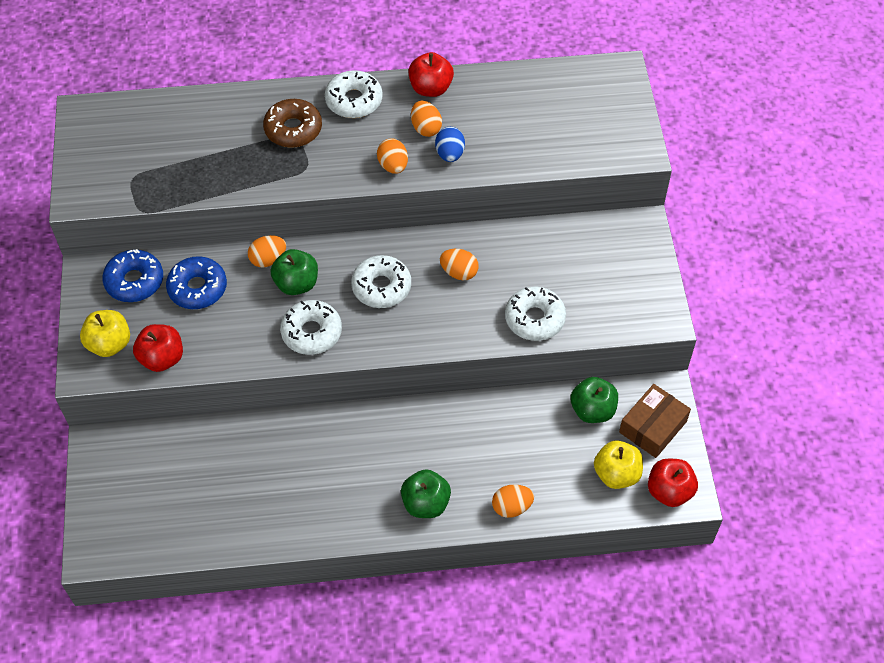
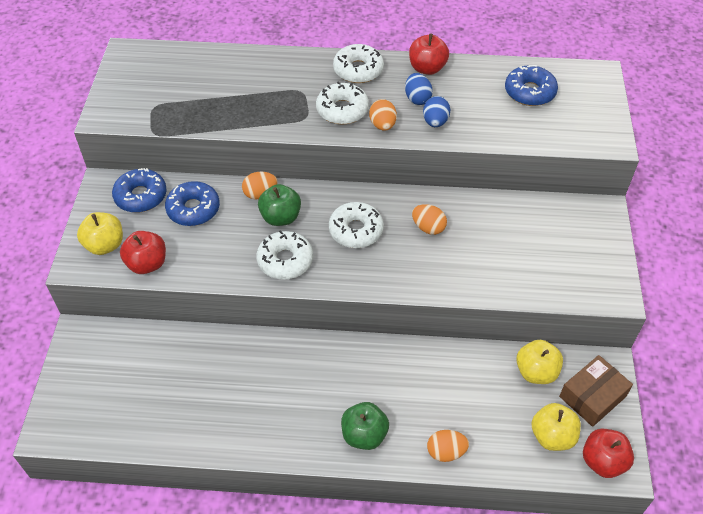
camera: 10 degrees right, 5 degrees down
brown donut [263,99,322,148] -> none
orange egg [411,101,442,137] -> blue egg [405,73,433,105]
white donut [505,287,566,341] -> white donut moved to [316,81,369,124]
green apple [571,377,618,423] -> yellow apple [516,340,563,384]
none -> blue donut [505,65,558,106]

